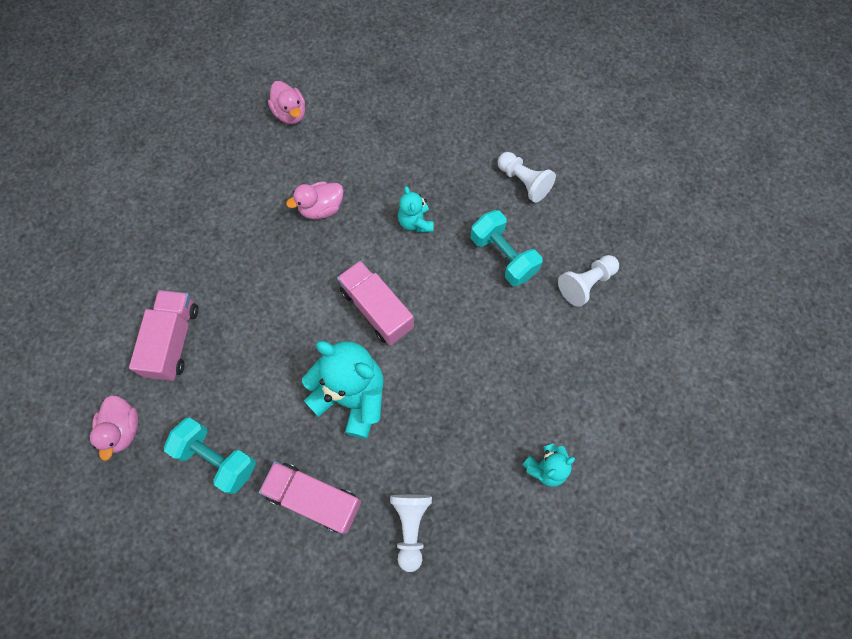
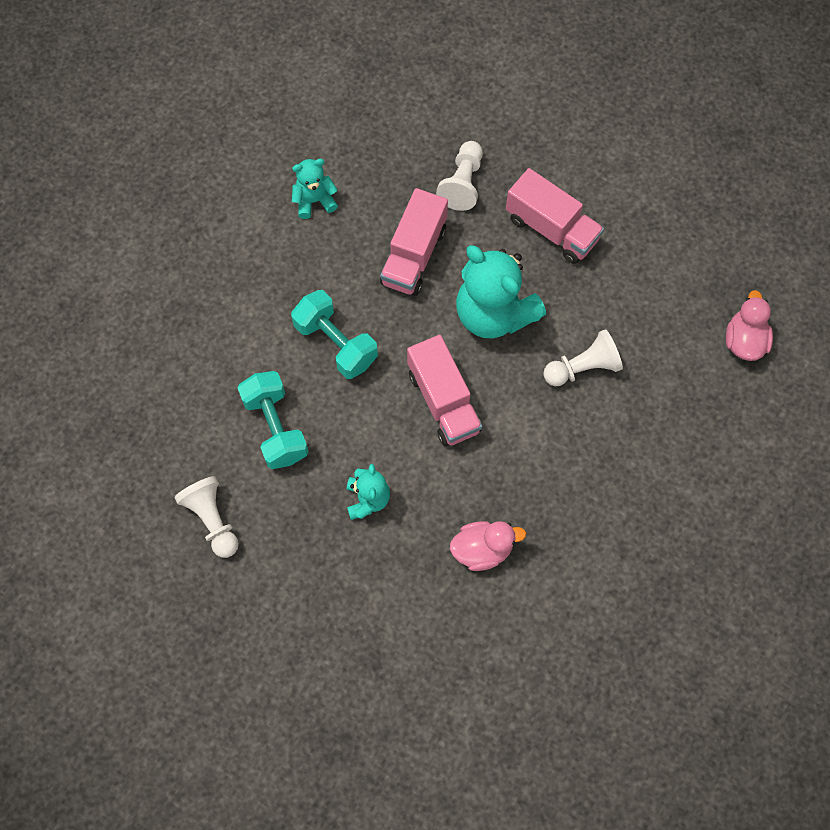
camera: 165 degrees left, 0 degrees up
pink truck [129,290,198,381] -> pink truck moved to [380,188,448,296]
turquoise dumbbell [164,417,256,494] -> turquoise dumbbell moved to [291,290,378,379]
pink duck [268,81,305,124] -> none
white pawn [558,255,619,307] -> white pawn moved to [544,329,623,386]

